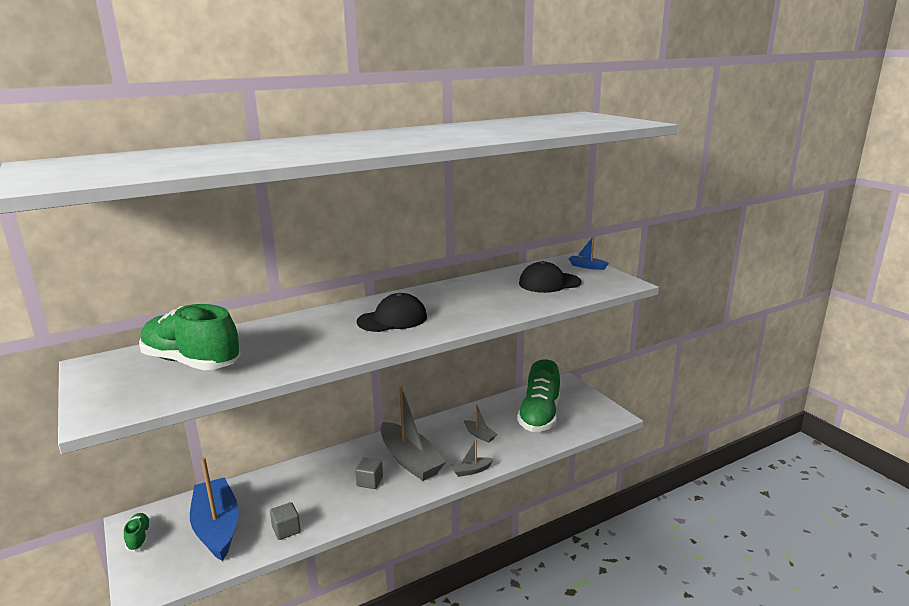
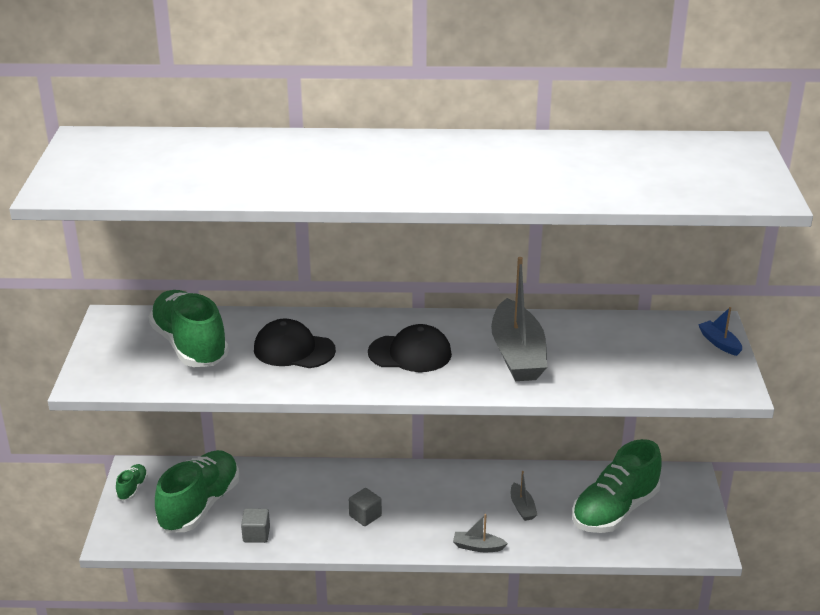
camera: 30 degrees right, 10 degrees up
blue boat [190,457,239,561] -> green shoe [155,450,239,533]
grey boat [380,386,446,481] -> grey boat moved to [491,257,547,381]
black cap [519,261,581,293] -> black cap moved to [254,319,336,368]

